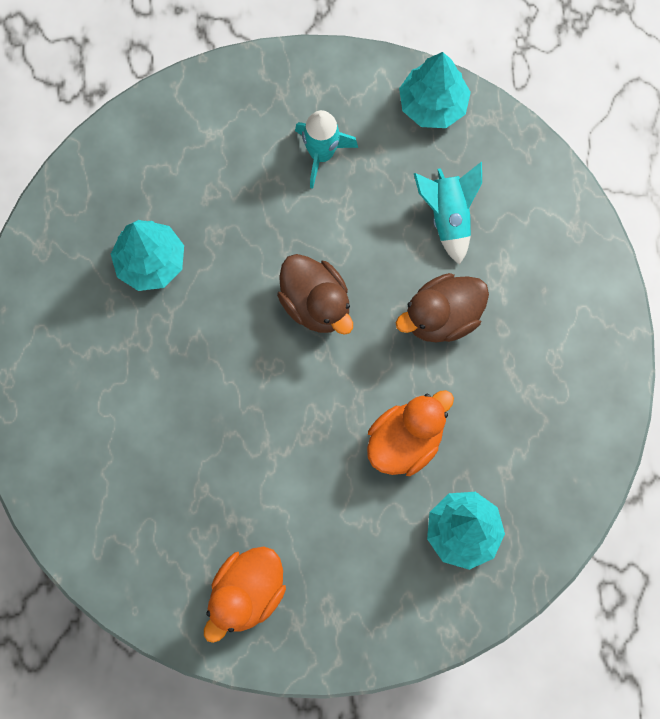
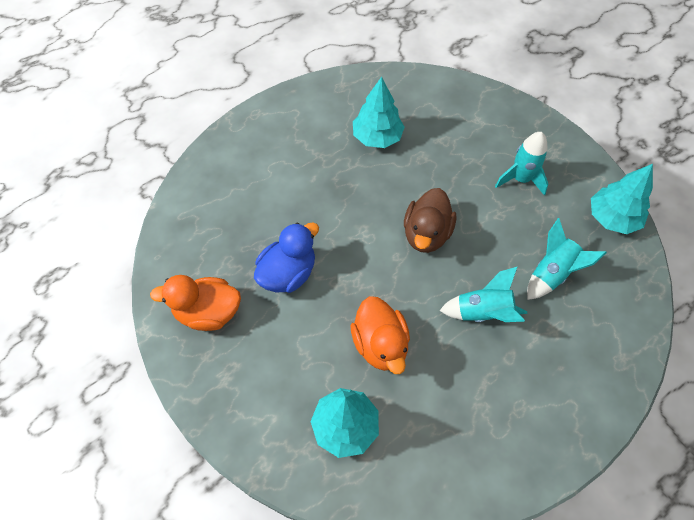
camera: 55 degrees right, 15 degrees down
orange duck [367,390,454,476] -> orange duck turned 60 degrees clockwise [351,296,410,374]
brown duck [396,273,489,342] -> turquoise rocket [440,266,527,322]
none -> blue duck [254,222,319,293]

